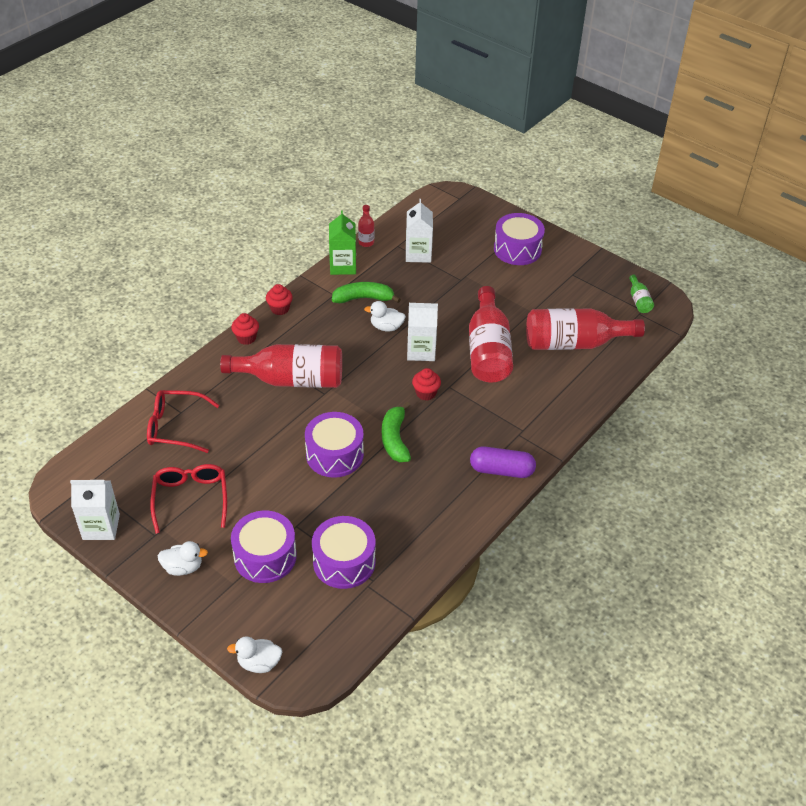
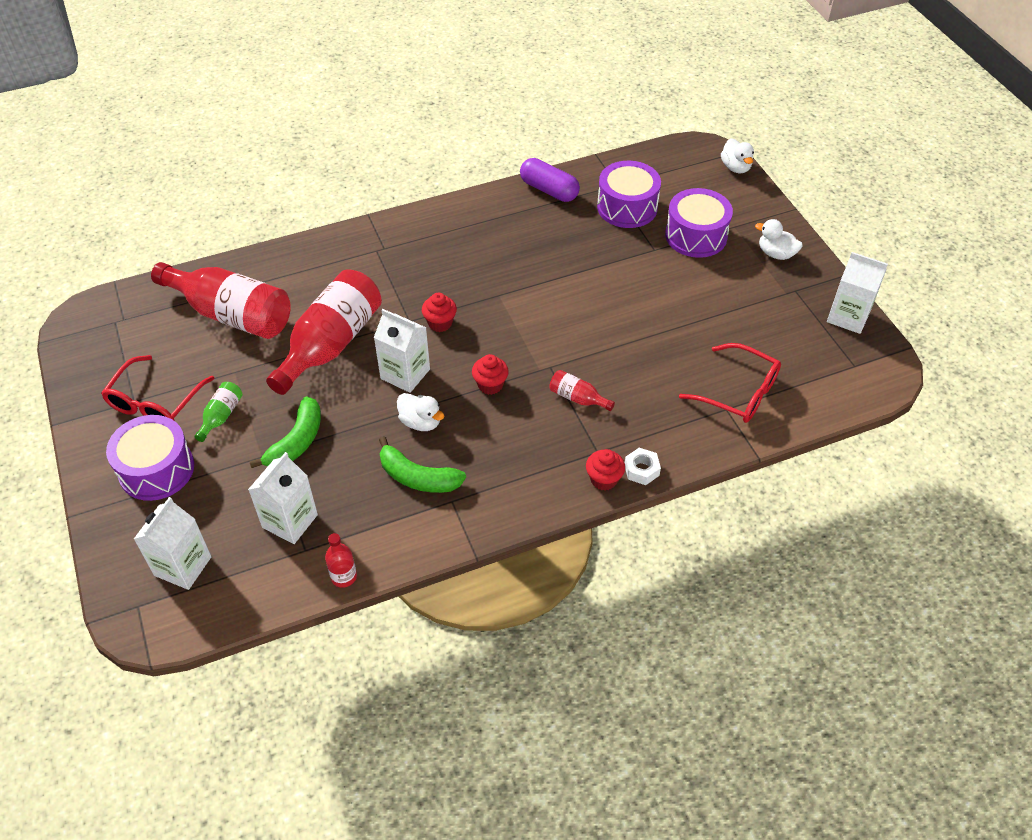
camera: 150 degrees left, 5 degrees up
red glasses [150,464,227,534] -> red glasses moved to [101,355,214,420]
red bottle [220,344,342,388] -> red bottle [549,370,615,411], size x0.43
white duck [227,636,282,673] -> white duck turned 45 degrees clockwise [721,138,754,173]
red cupcake [266,284,293,315] -> red cupcake moved to [472,354,509,395]
purple drum [305,412,364,478] -> none
green carton [329,210,356,275] -> none
green banana [382,402,411,462] -> green banana moved to [249,396,321,468]
purple capsule [470,447,536,478] -> purple capsule moved to [520,158,580,202]
green bottle [629,275,654,313] -> green bottle moved to [194,382,243,442]
none -> white carton [134,497,212,590]
none -> white nut [625,448,661,485]

